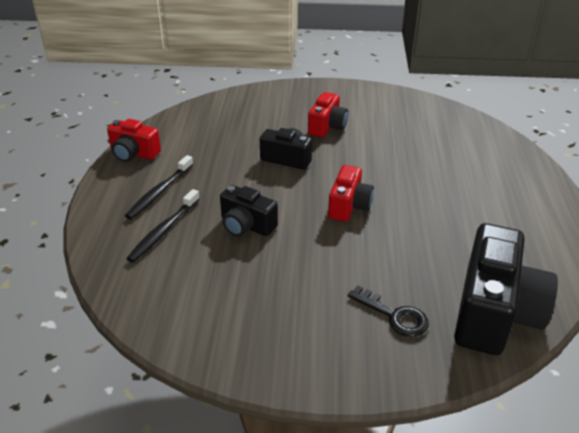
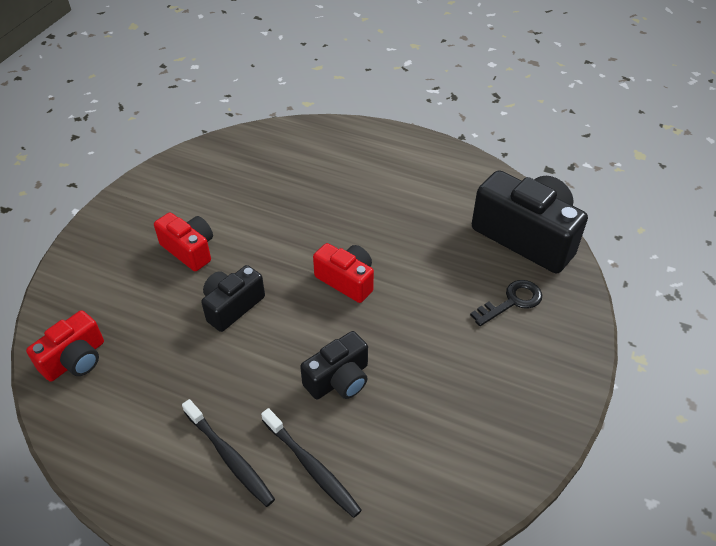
camera: 70 degrees left, 10 degrees up
red camera [107,119,161,162] -> red camera moved to [26,310,104,381]

